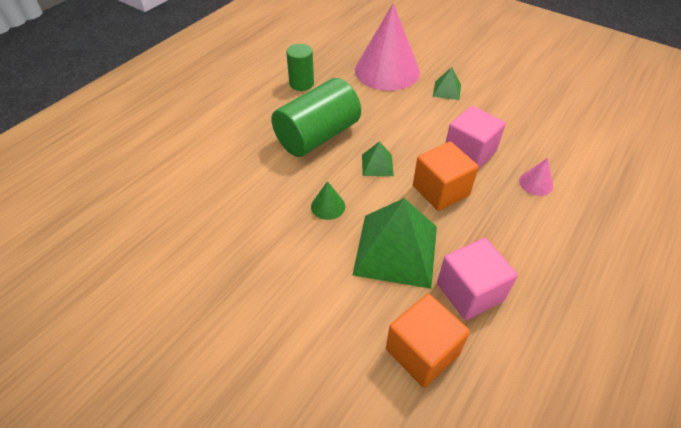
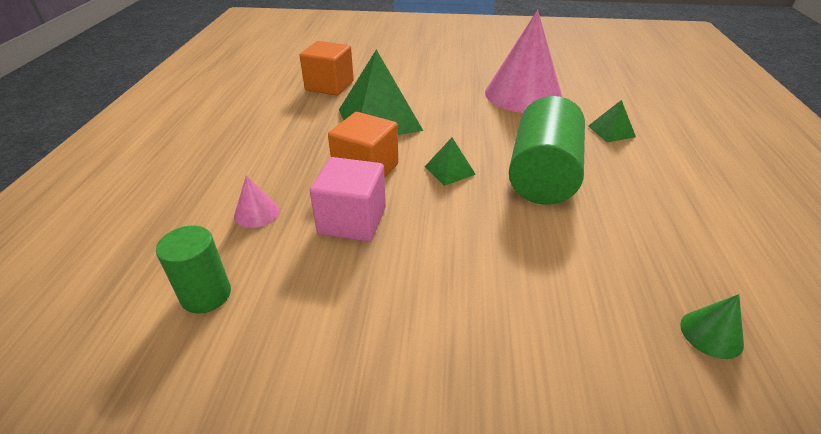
camera: 150 degrees right, 10 degrees down
green cylinder [286,44,314,91] -> green cylinder moved to [156,225,231,314]
green cone [311,181,345,220] -> green cone moved to [680,294,744,359]
pink cone [355,3,420,91] -> pink cone moved to [485,10,562,113]
green pyramid [433,67,461,100] -> green pyramid moved to [588,100,636,142]
pink cube [437,238,518,320] -> none

